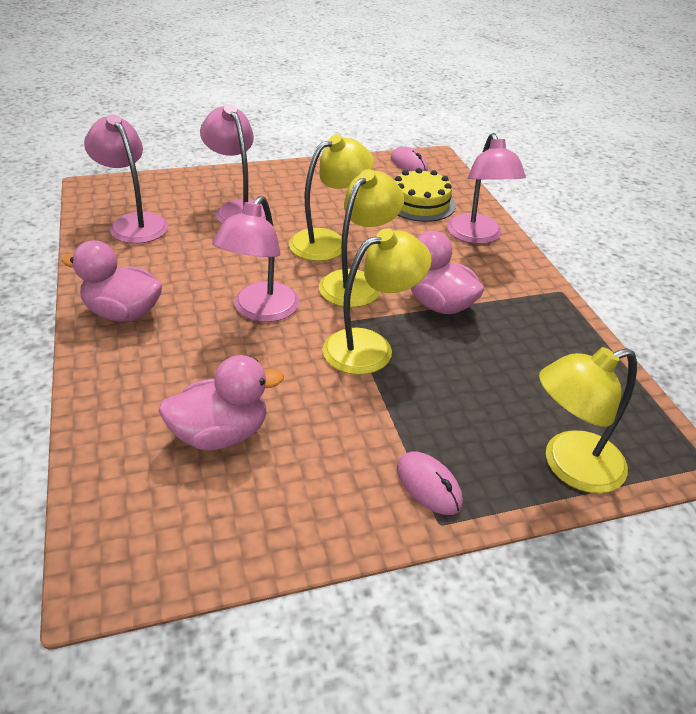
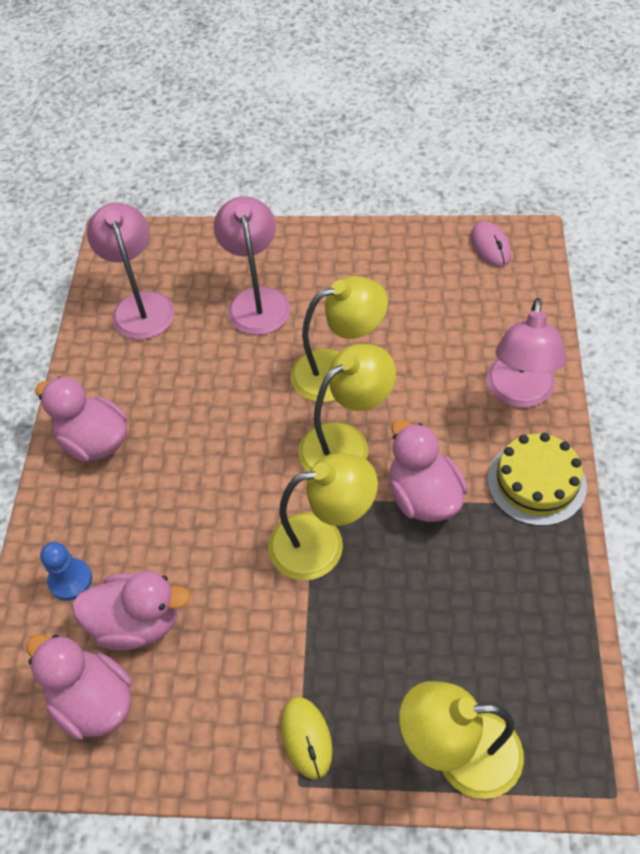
camera: 25 degrees right, 15 degrees up
pink lamp [212,196,299,322] -> none
yellow cake [394,168,456,222] -> yellow cake moved to [487,433,587,526]
pink mouse [397,451,463,515] -> yellow mouse [281,697,333,780]
none -> pink duck [26,634,132,740]
none -> blue pawn [40,542,92,601]

